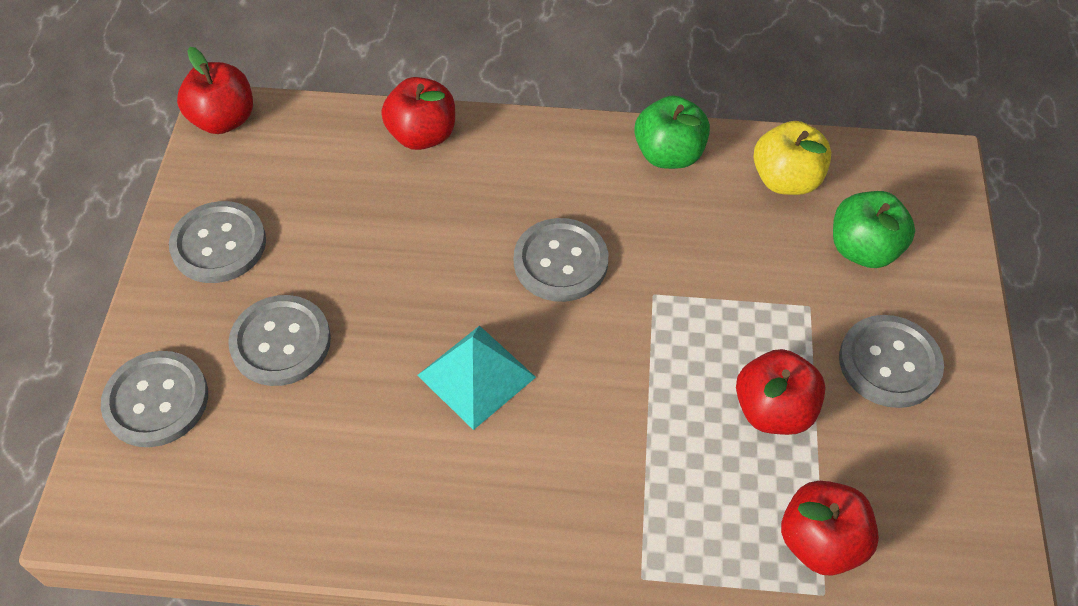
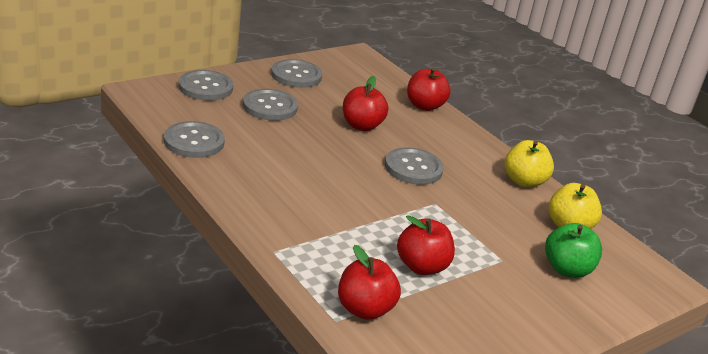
camera: 45 degrees right, 25 degrees down
red apple [177,47,253,134] -> red apple moved to [343,76,388,131]
turquoise pyramid [417,325,536,430] -> none
green apple [634,95,710,169] -> yellow apple [505,140,554,187]
grey button [839,315,944,408] -> grey button moved to [164,121,225,158]

